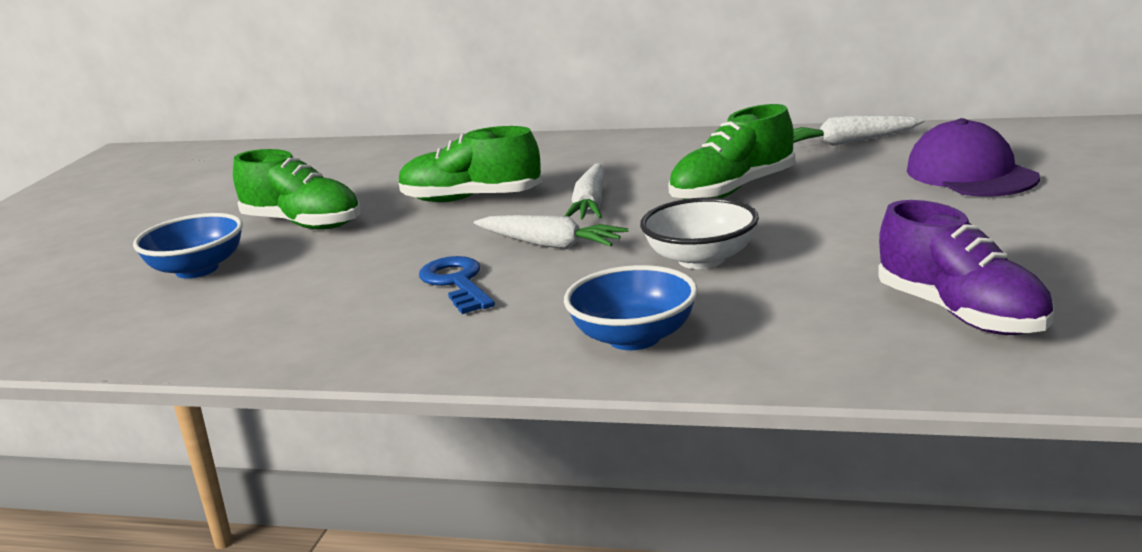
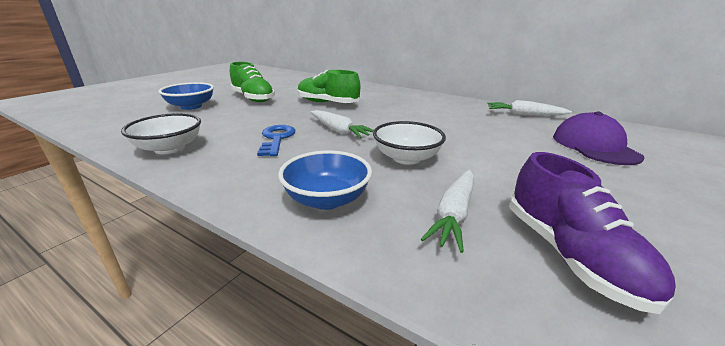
camera: 15 degrees right, 5 degrees up
white carrot [565,163,605,220] -> white carrot moved to [421,170,474,253]
green shoe [668,104,795,199] -> none
none -> white bowl [121,113,201,154]

